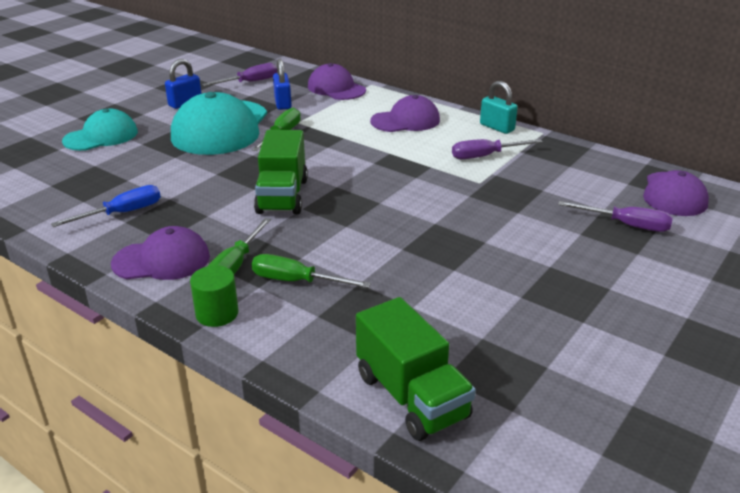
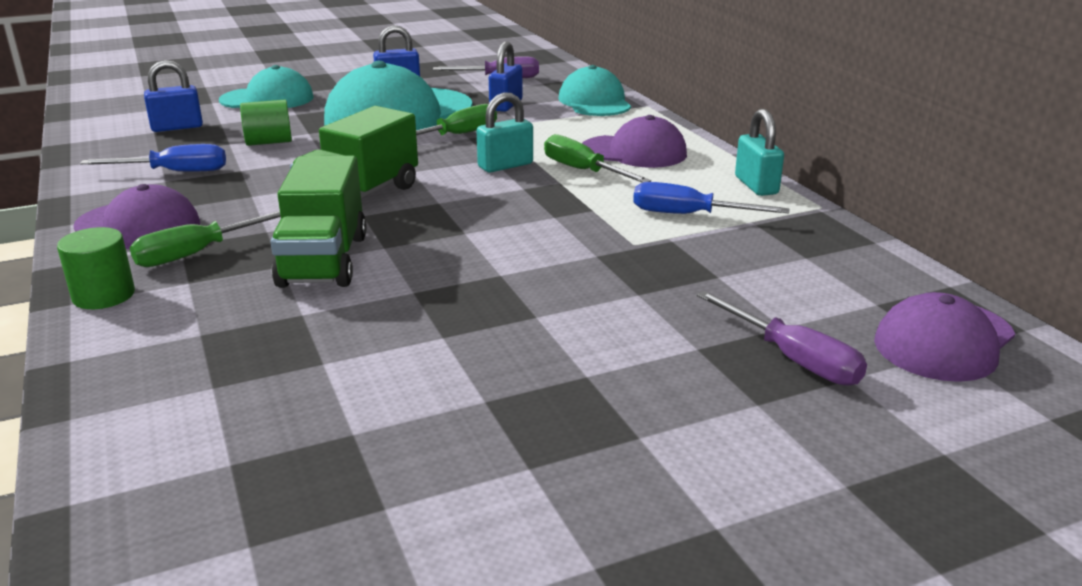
camera: 30 degrees right, 5 degrees down
green screwdriver [252,254,371,288] -> green screwdriver moved to [544,134,651,183]
purple cap [308,63,366,100] -> turquoise cap [558,65,631,116]
green truck [356,297,476,441] -> green truck moved to [270,156,367,288]
purple screwdriver [452,139,543,159] -> blue screwdriver [633,182,790,214]
none -> blue padlock [144,60,203,132]
none -> green cylinder [240,100,292,146]
none -> turquoise padlock [477,92,533,172]

